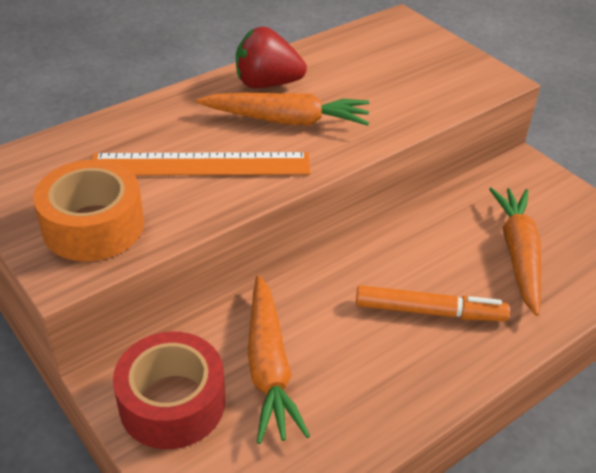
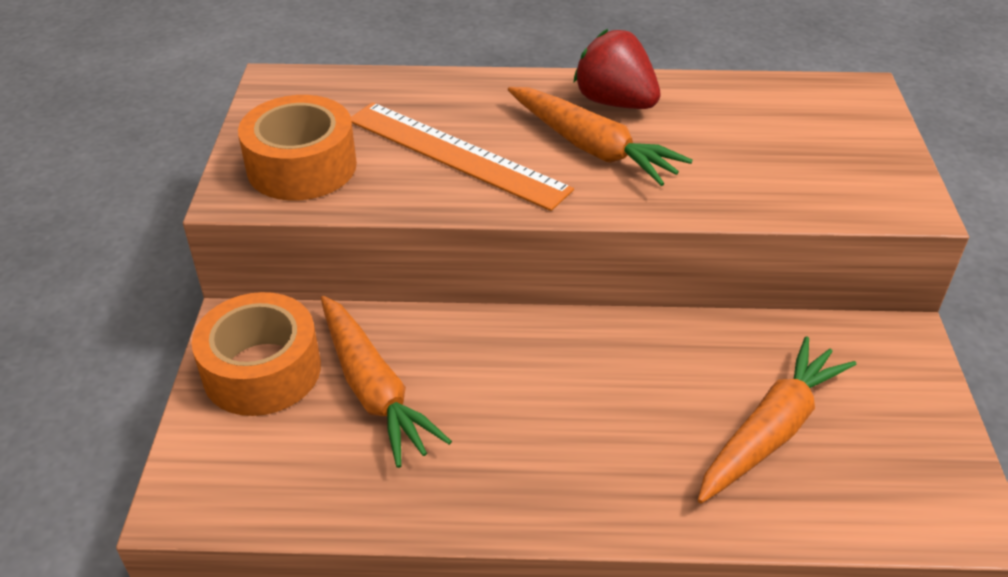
camera: 40 degrees right, 0 degrees up
red tape [113,332,225,449] -> orange tape [191,292,321,416]
orange carrot [248,275,310,444] -> orange carrot turned 60 degrees counterclockwise [321,296,452,468]
orange marker [356,285,510,321] -> none

